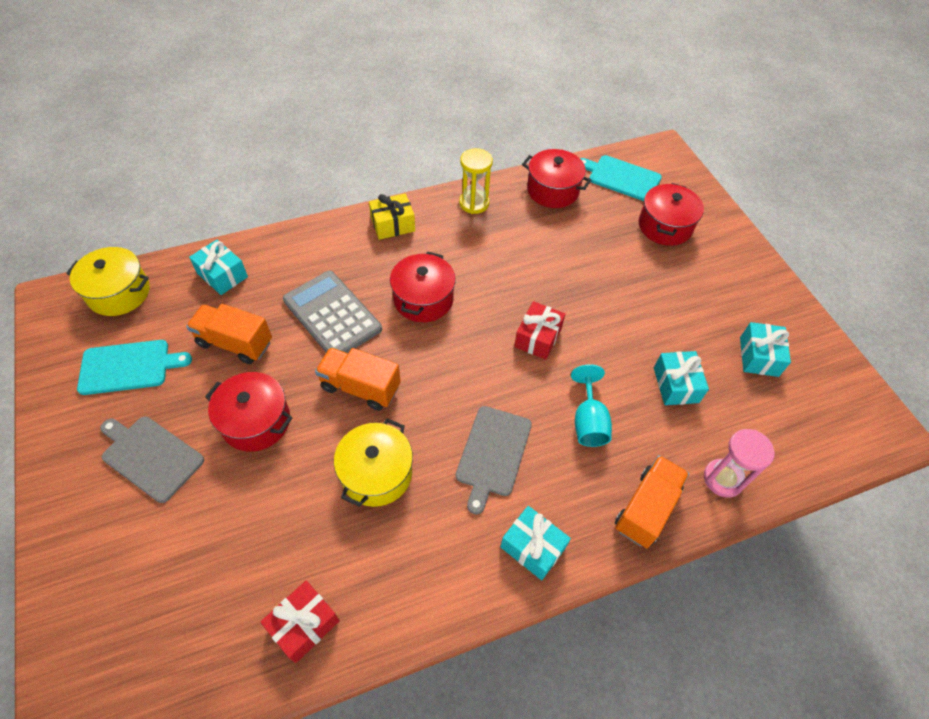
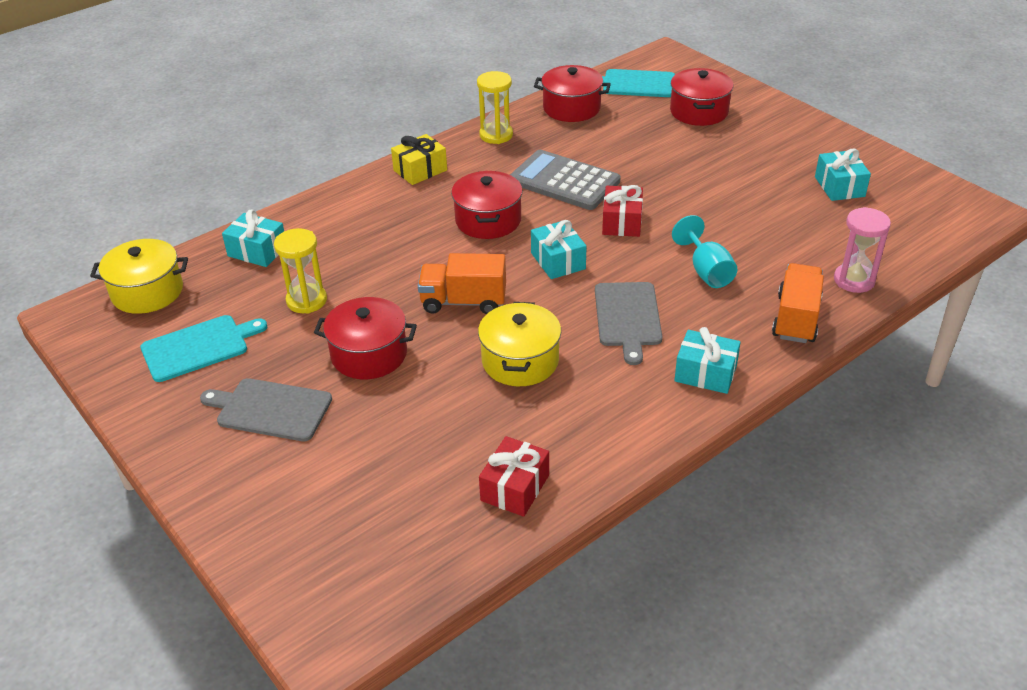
camera: 15 degrees left, 15 degrees down
orange truck [186,304,272,364] -> yellow hourglass [274,228,327,314]
grey calculator [283,271,382,353] -> grey calculator moved to [510,150,621,210]
turquoise gift [654,351,709,405] -> turquoise gift moved to [531,220,587,279]

